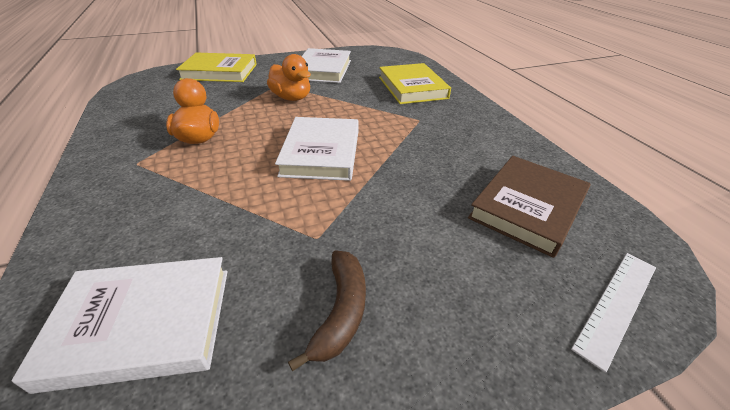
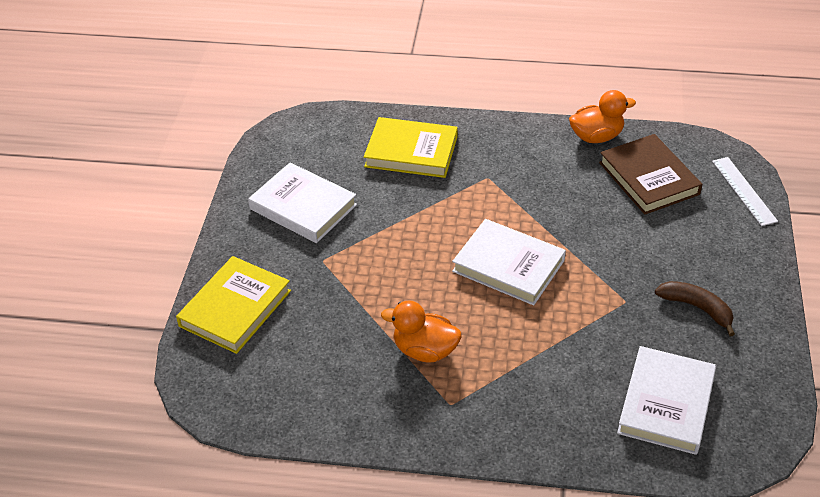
camera: 60 degrees left, 5 degrees up
orange duck [267,54,311,101] -> orange duck moved to [569,90,636,143]

